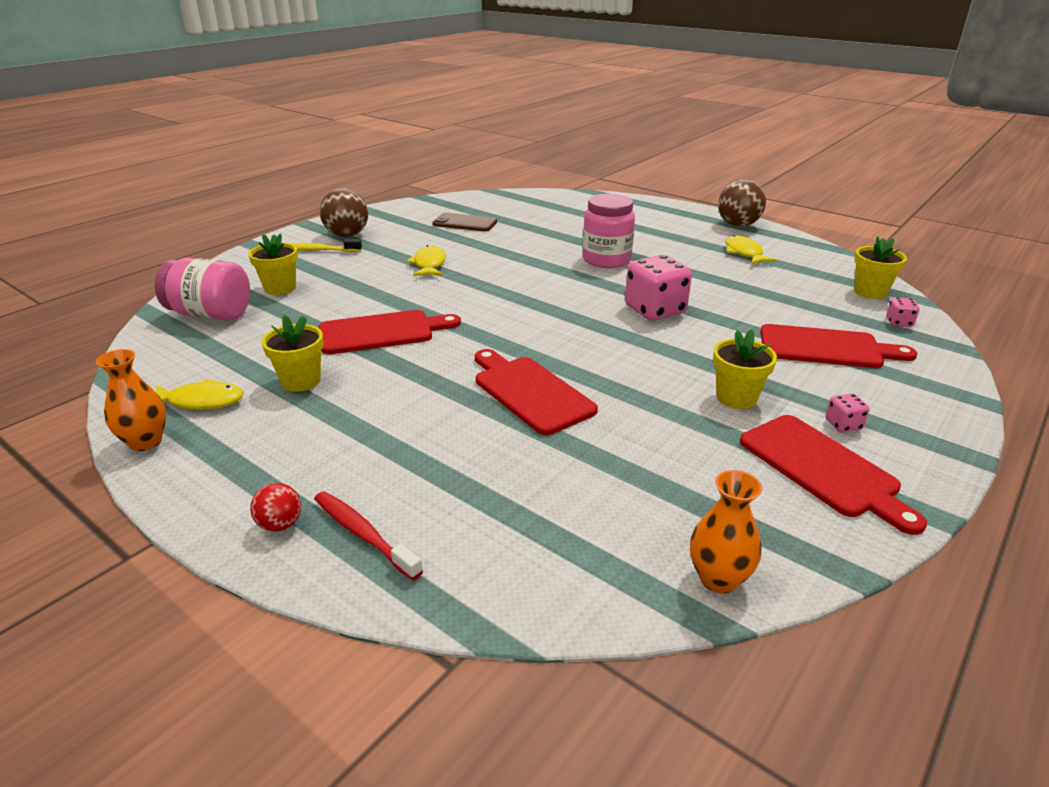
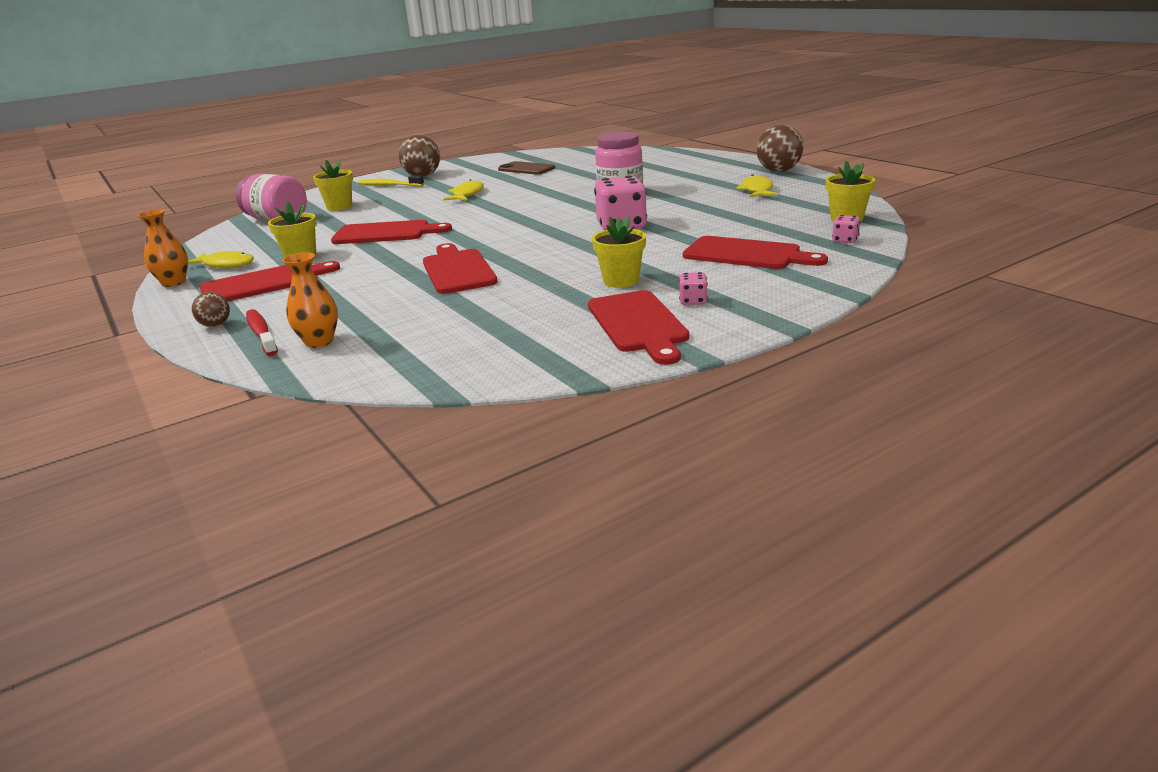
camera: 20 degrees right, 5 degrees down
red ball [250,483,301,532] -> brown ball [192,292,230,327]
orange vase [690,470,763,594] -> orange vase moved to [282,252,338,348]
none -> red cutting board [200,261,340,301]

